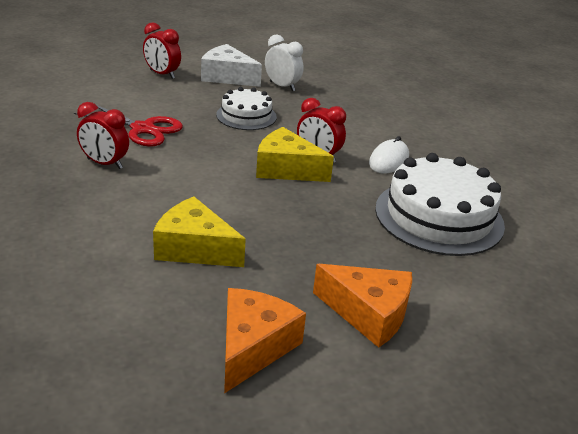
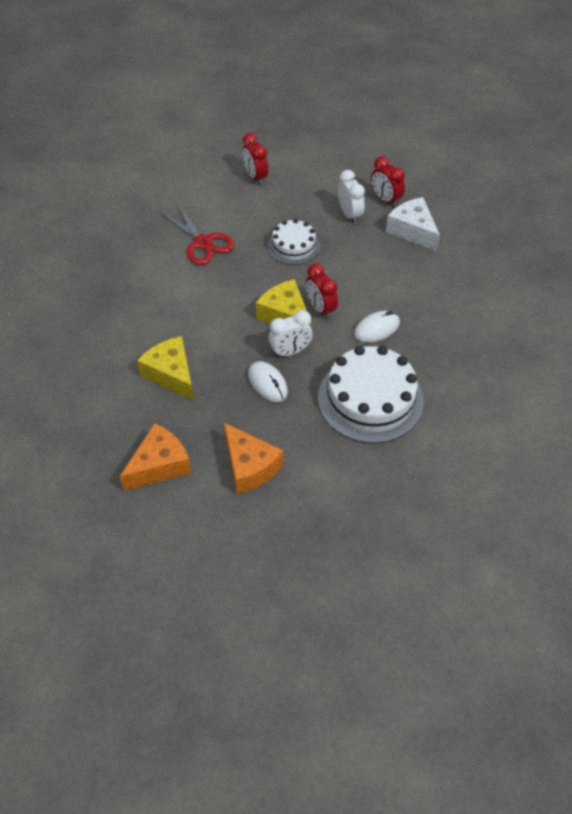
camera: 30 degrees right, 20 degrees up
red clock [77,102,129,169] -> red clock moved to [371,156,405,208]
white cheese [201,44,262,87] -> white cheese moved to [386,197,440,252]
none -> white mouse [248,361,288,402]
none -> white clock [269,310,313,358]

